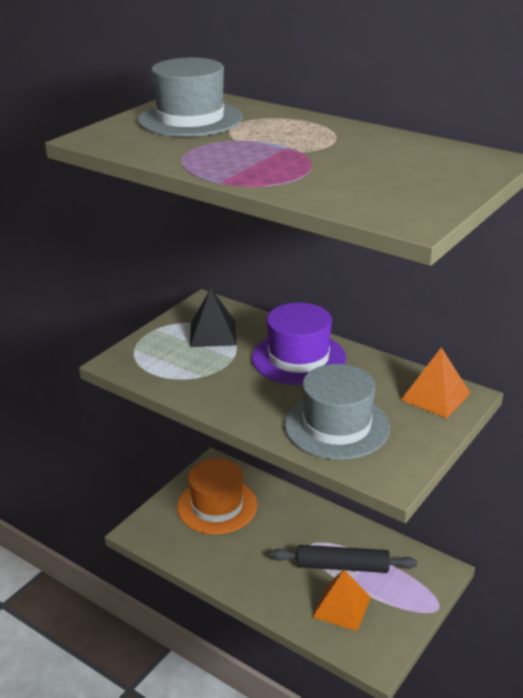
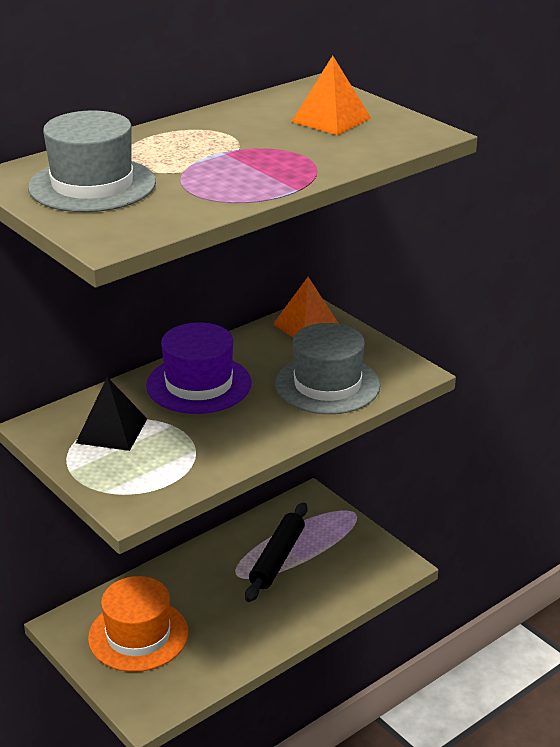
camera: 75 degrees left, 0 degrees up
orange pyramid [313,570,371,631] -> orange pyramid moved to [291,56,371,135]

